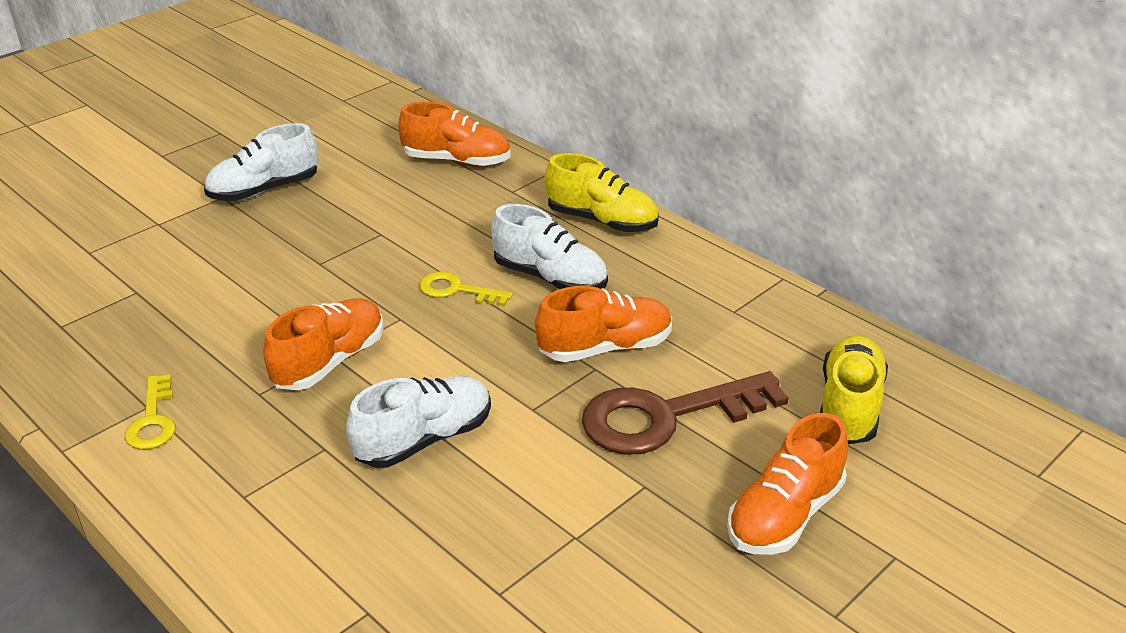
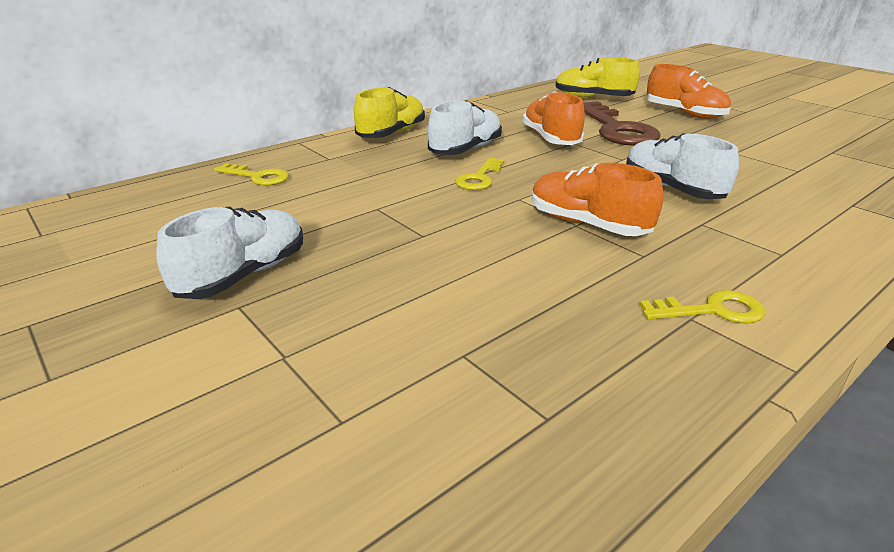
camera: 85 degrees left, 5 degrees down
white shoe [204,123,319,201] -> white shoe turned 120 degrees counterclockwise [156,206,303,299]
orange shoe [398,102,511,167] -> yellow key [214,163,289,185]

